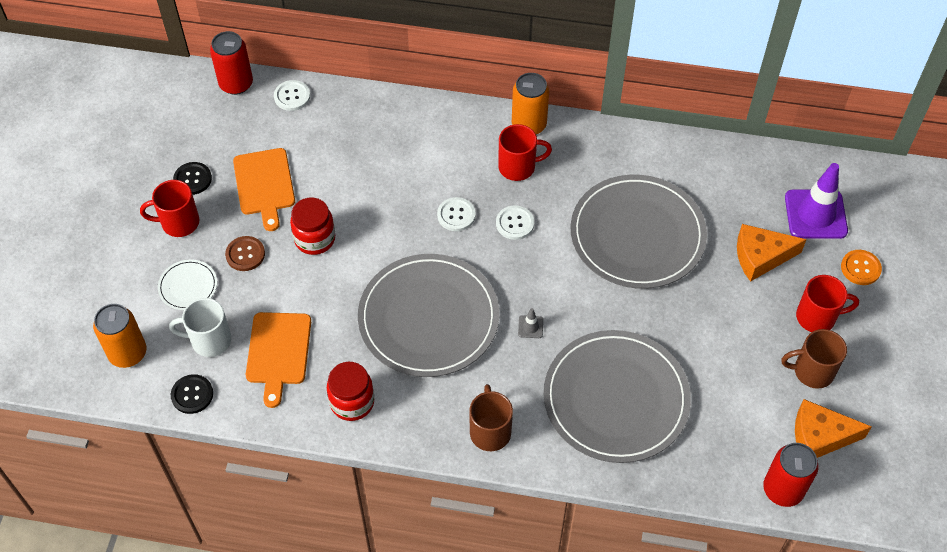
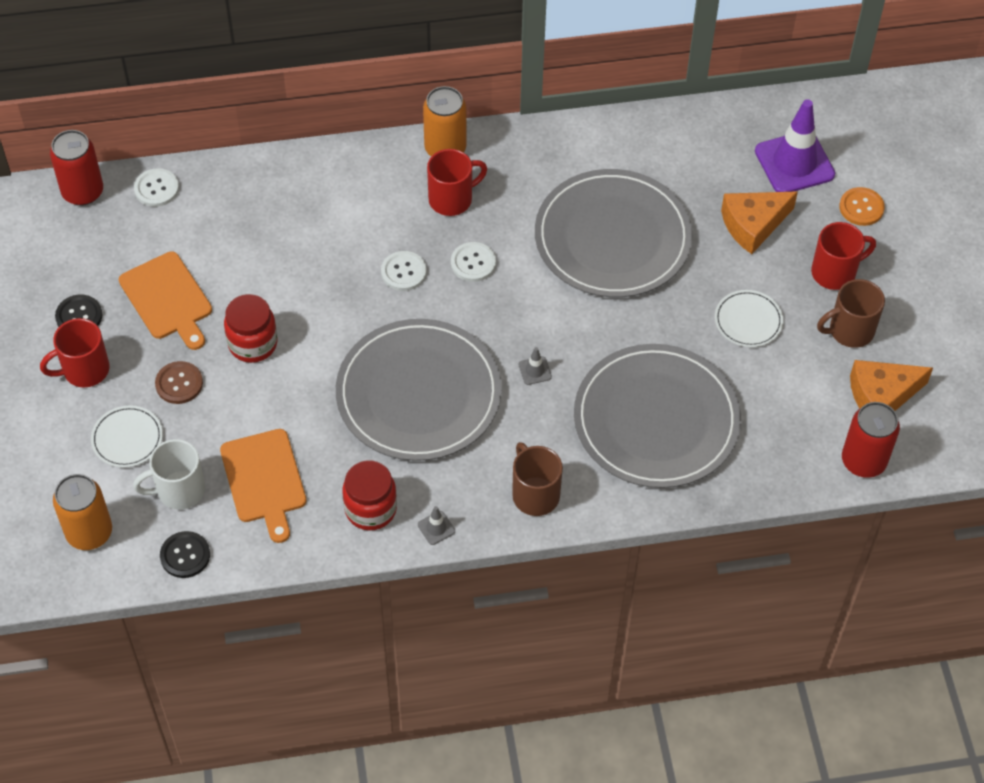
camera: 20 degrees left, 0 degrees up
none -> grey traffic cone [418,506,455,545]
none -> white plate [715,290,783,347]

